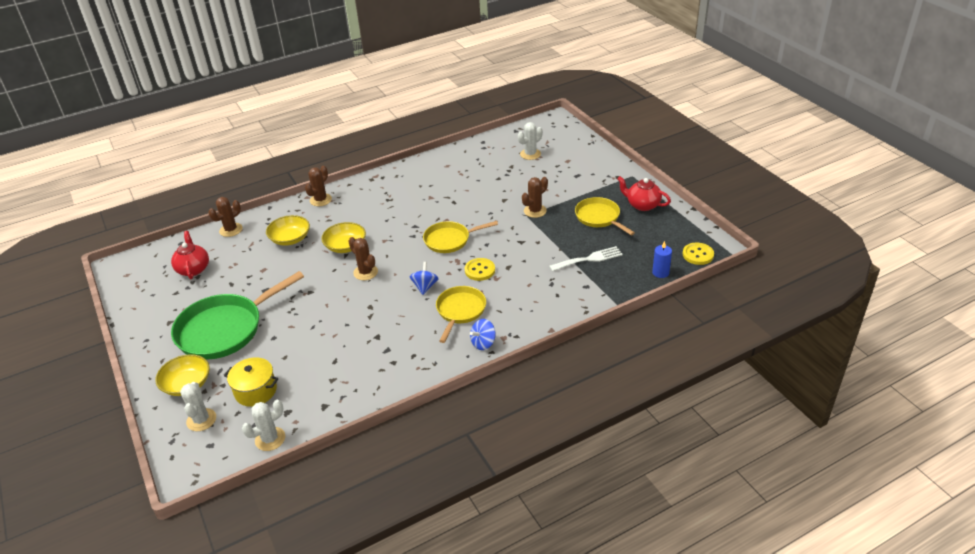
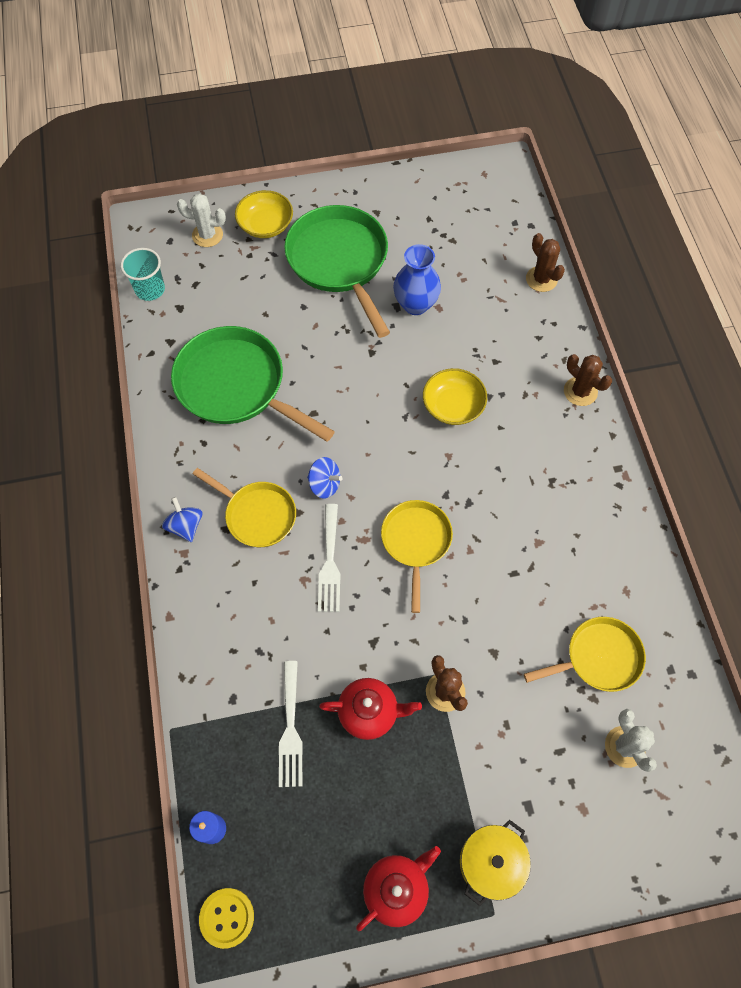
camera: 105 degrees right, 25 degrees up
red teapot [171,231,209,279] -> red teapot moved to [319,678,422,740]
yellow pot [224,357,279,407] -> yellow pot moved to [460,820,531,906]
white cactus [242,400,285,451] -> turquoise cup [121,248,165,301]
yellow bowl [266,215,310,246] -> none
brown cactus [348,237,378,280] -> none
yellow button [465,258,495,281] -> white fork [318,504,340,612]
yellow pan [575,197,635,235] -> yellow pan moved to [524,617,646,692]
none -> green pan [171,326,335,442]
none -> blue vase [393,244,441,315]

